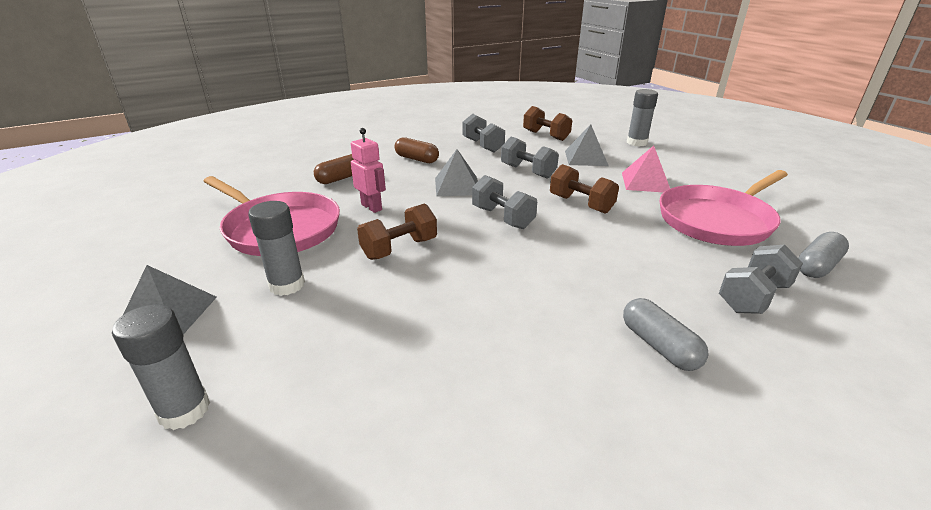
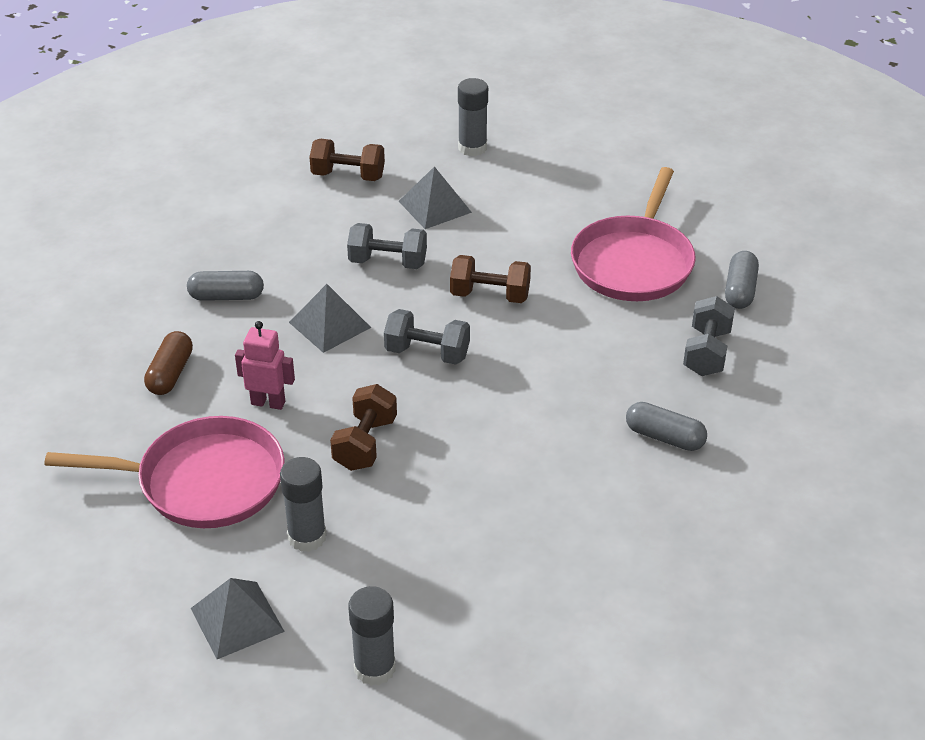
camera: 35 degrees left, 10 degrees up
brown capsule [395,137,439,163] -> grey capsule [187,271,264,301]
grey dumbbell [462,114,505,153] -> none
pink pyramid [622,146,670,193] -> none

